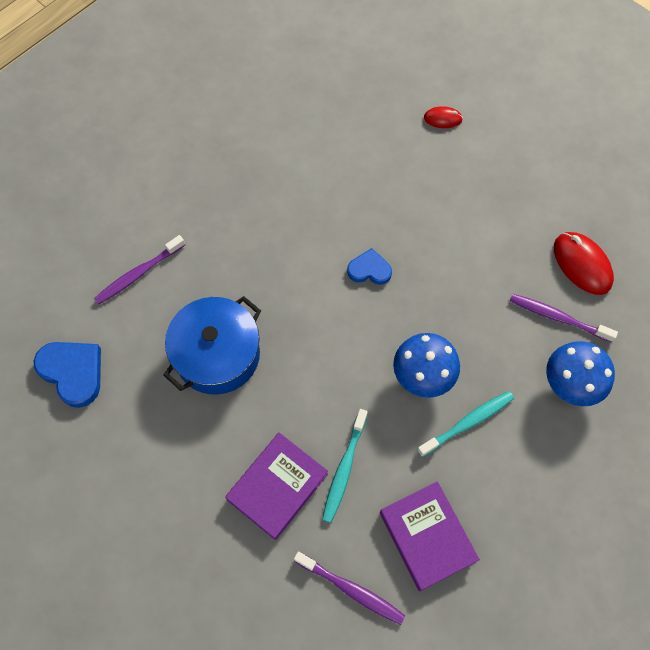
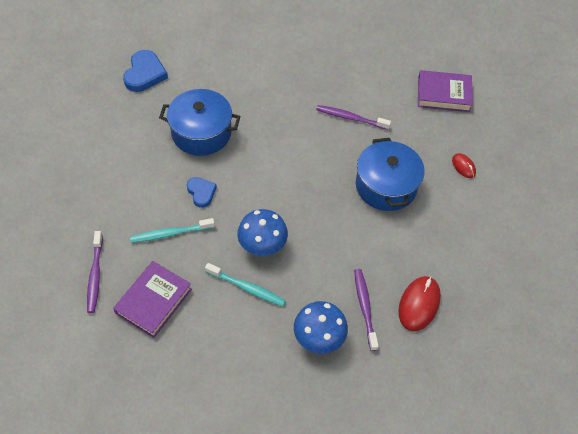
camera: 55 degrees right, 10 degrees down
purple toothbrush [94,235,185,305] -> purple toothbrush moved to [316,105,391,130]
purple book [225,433,328,540] -> purple book moved to [418,70,473,112]
blue heart [347,248,392,285] -> blue heart moved to [187,177,217,208]
none -> blue pot [356,138,425,211]

